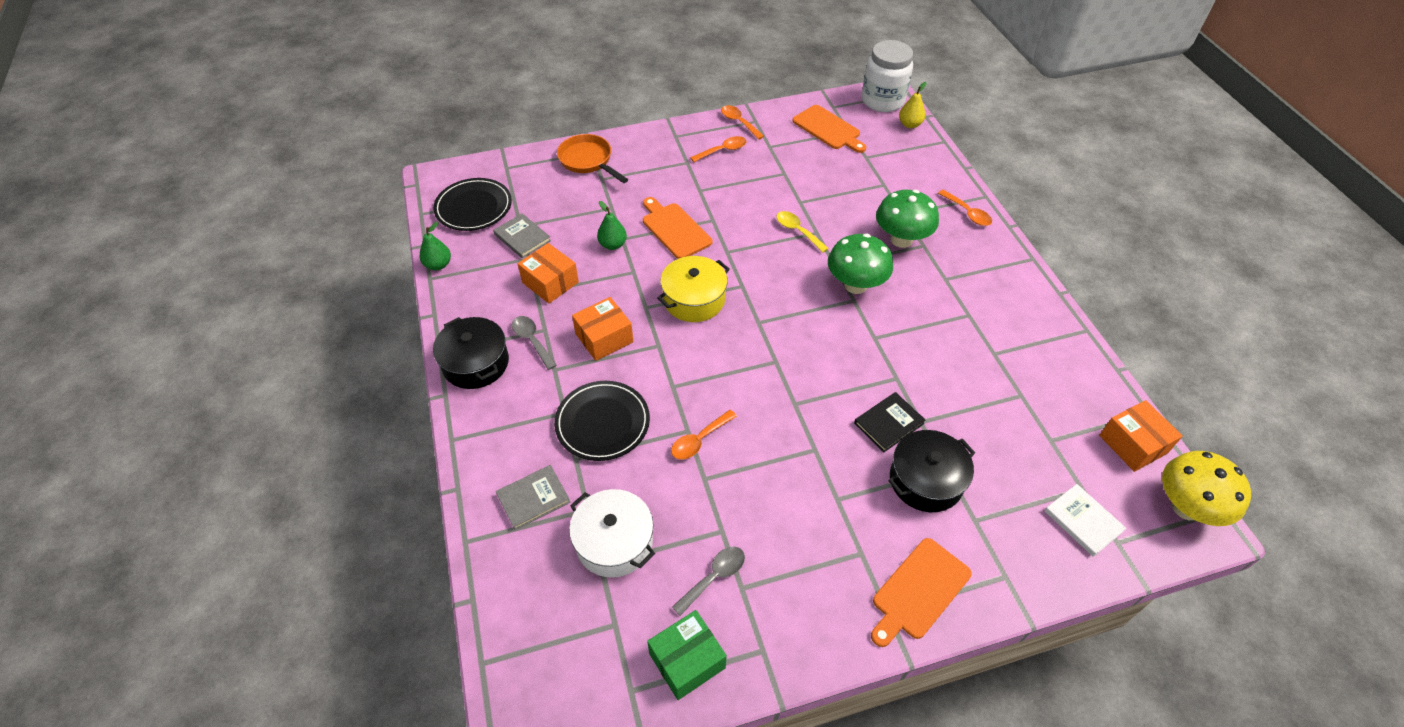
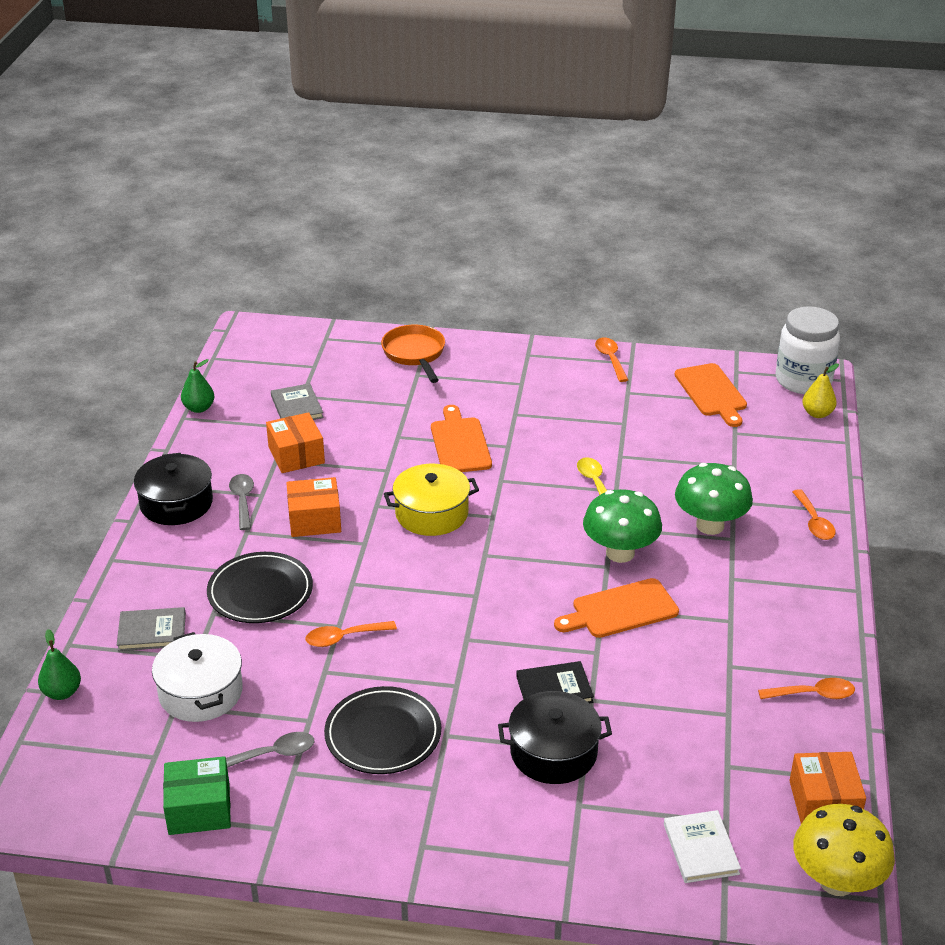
camera: 25 degrees right, 15 degrees down
black plate [433,178,512,231] -> black plate moved to [324,686,441,774]
green pear [597,201,627,250] -> green pear moved to [38,629,81,700]
orange spoon [690,136,746,162] -> orange spoon moved to [758,678,855,699]
orange cutting board [871,538,972,647] -> orange cutting board moved to [554,578,679,638]

